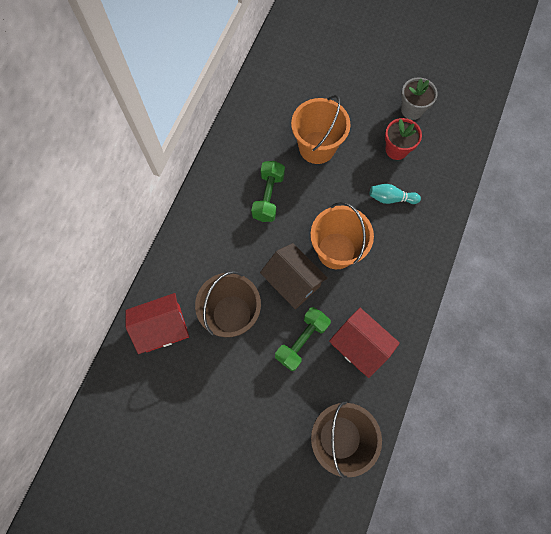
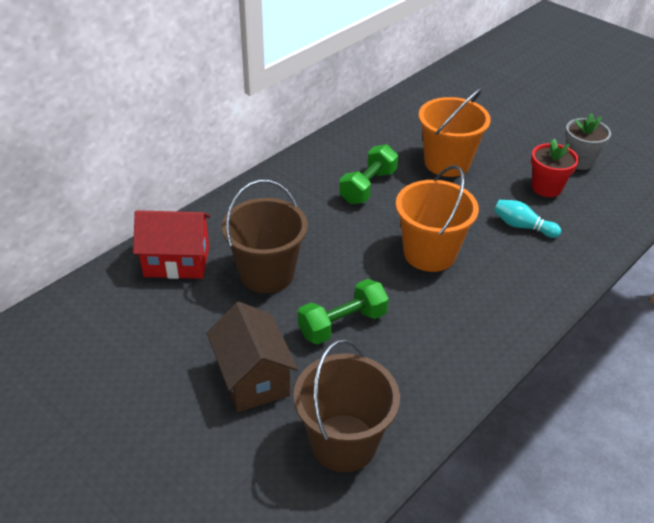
camera: 20 degrees right, 30 degrees down
brown house [260,243,328,309] -> brown house moved to [206,302,298,412]
red house [329,308,400,378] -> none

